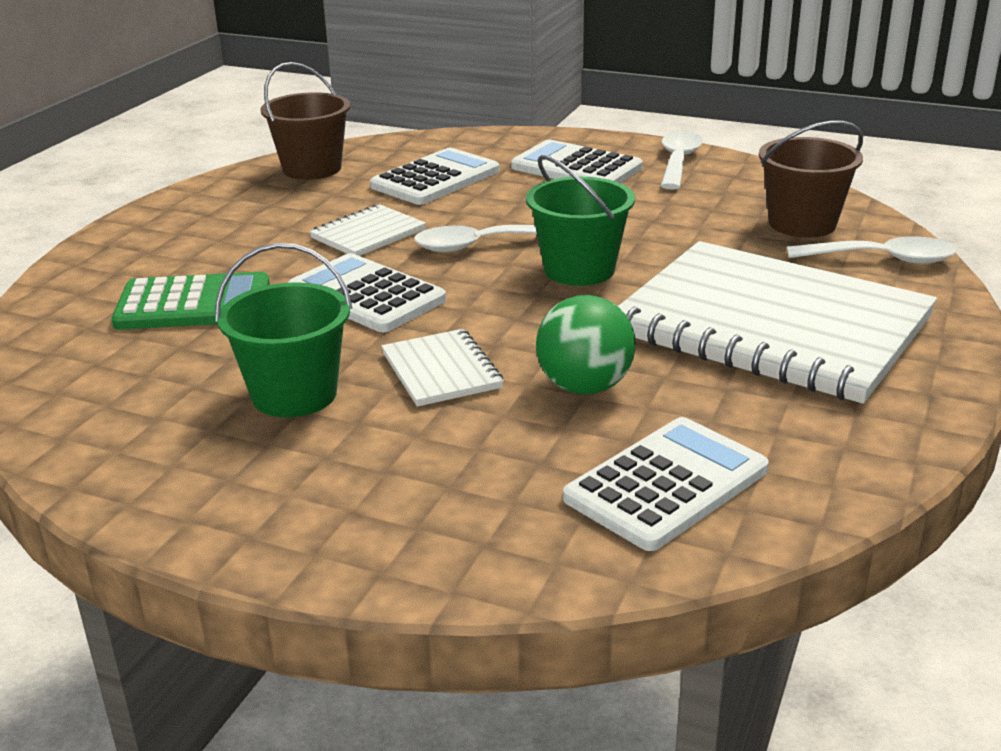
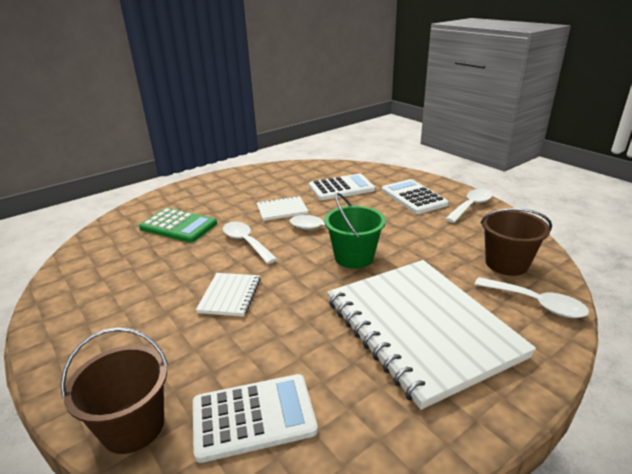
camera: 30 degrees right, 0 degrees up
green bucket [215,243,352,418] -> none
brown bucket [260,62,351,180] -> brown bucket moved to [61,327,169,454]
white calculator [288,253,446,332] -> white spoon [223,221,277,264]
green ball [536,295,636,395] -> none

